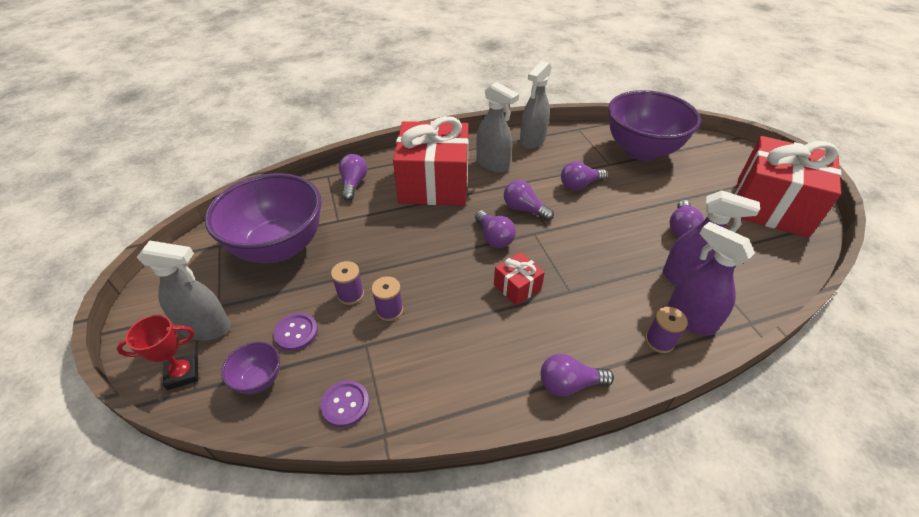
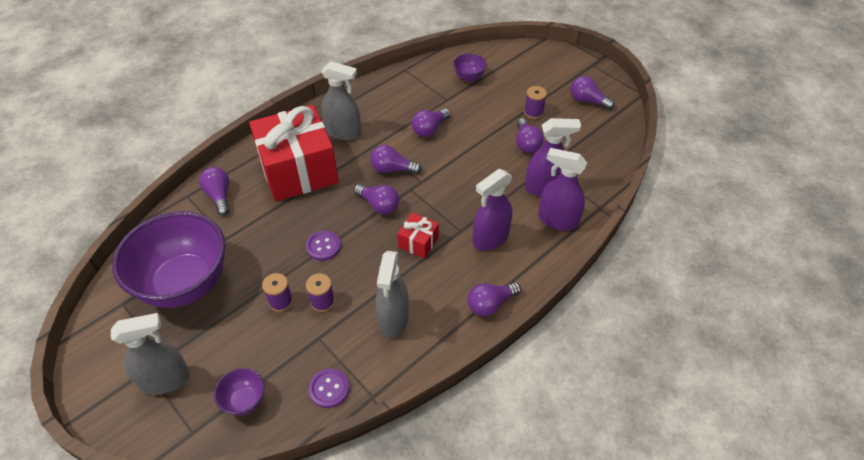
camera: 25 degrees left, 5 degrees up
red trophy [116,315,198,390] -> none
purple button [273,313,318,351] -> purple button moved to [306,230,341,261]
grey spray bottle [520,61,552,149] -> grey spray bottle moved to [375,251,409,338]
purple bowl [608,90,701,161] -> purple bowl [453,53,487,82], size x0.42
purple spool [645,307,688,353] -> purple spool moved to [524,86,547,119]
red gift [735,136,841,238] -> purple light bulb [570,76,615,110]
none -> purple spray bottle [473,169,512,251]

